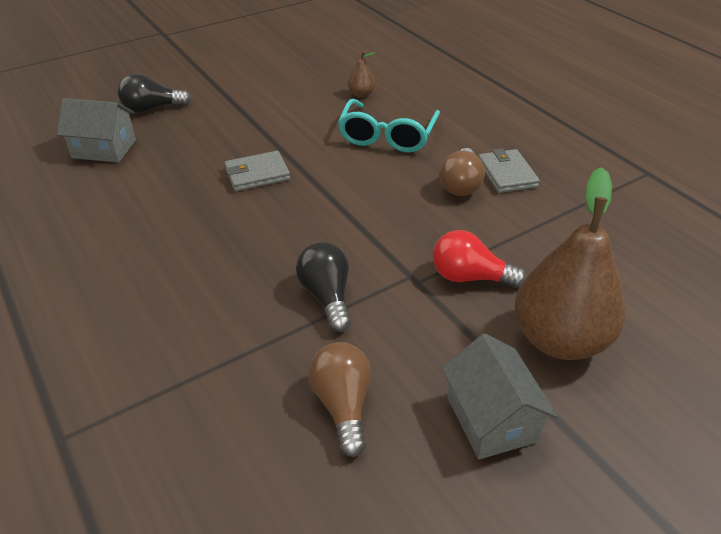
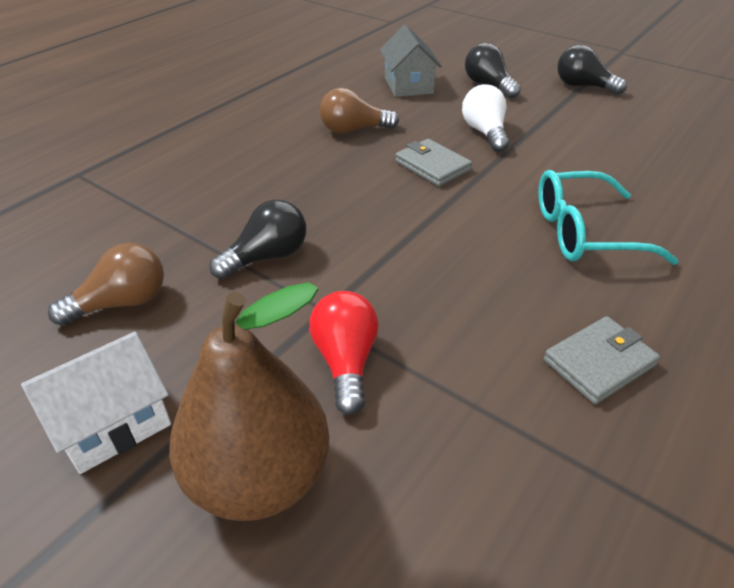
camera: 70 degrees right, 0 degrees up
brown pear [348,51,375,98] -> none
brown light bulb [440,148,485,196] -> brown light bulb moved to [320,88,399,134]
grey house [442,333,558,459] -> white house [21,332,171,474]
none -> white light bulb [462,84,509,152]
none -> black light bulb [557,45,627,95]

